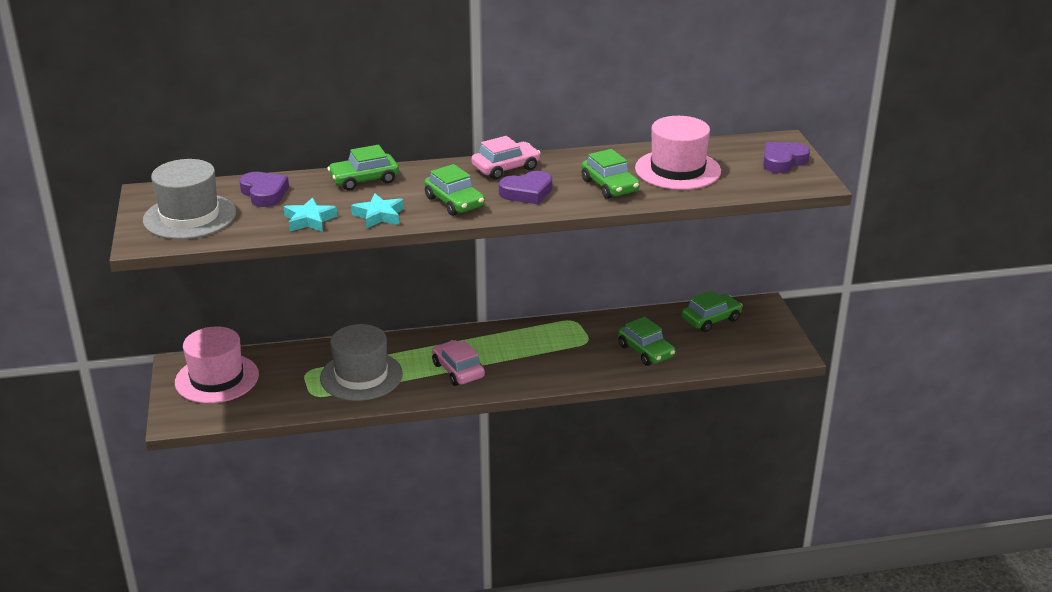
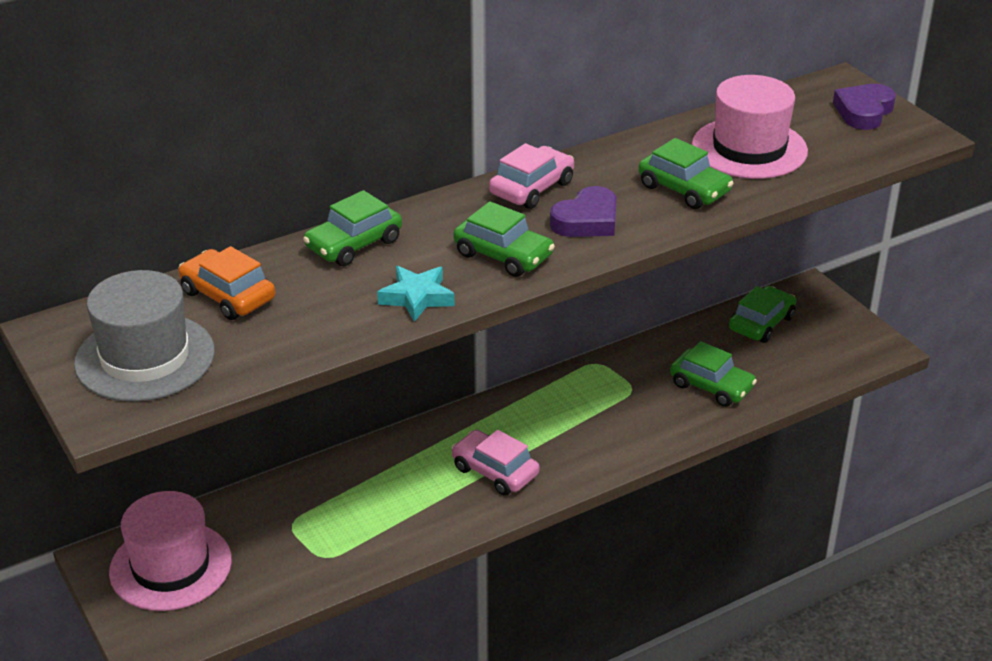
camera: 20 degrees left, 5 degrees up
purple heart [239,172,289,207] -> orange car [178,246,275,320]
turquoise star [284,197,338,232] -> none
grey hat [320,324,403,401] -> none

